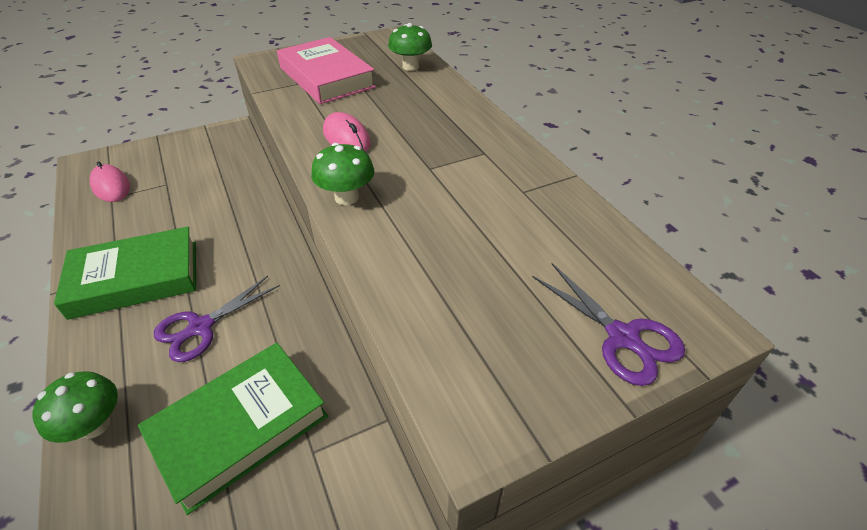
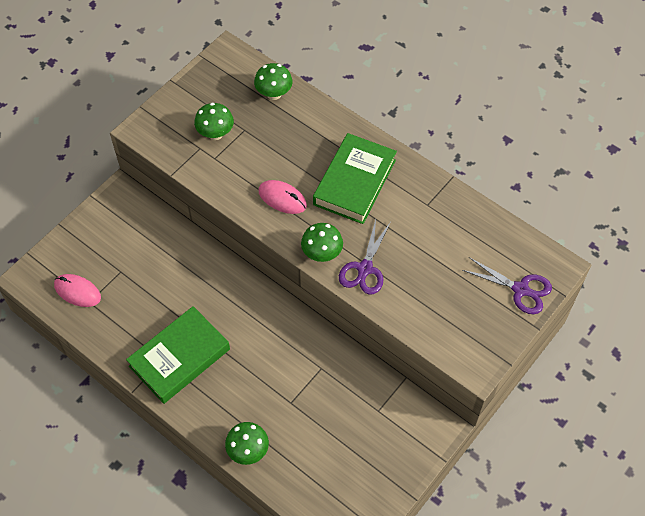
camera: 25 degrees left, 15 degrees up
green book [138,343,328,515] -> green book moved to [313,133,397,224]
purple scissors [154,276,280,362] -> purple scissors moved to [339,220,391,295]
pink book [277,37,376,104] -> green mushroom [194,103,234,140]

